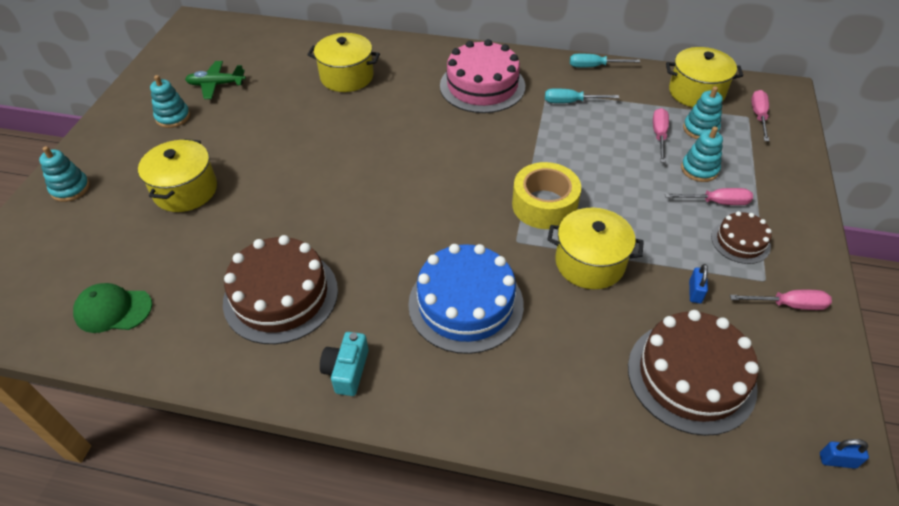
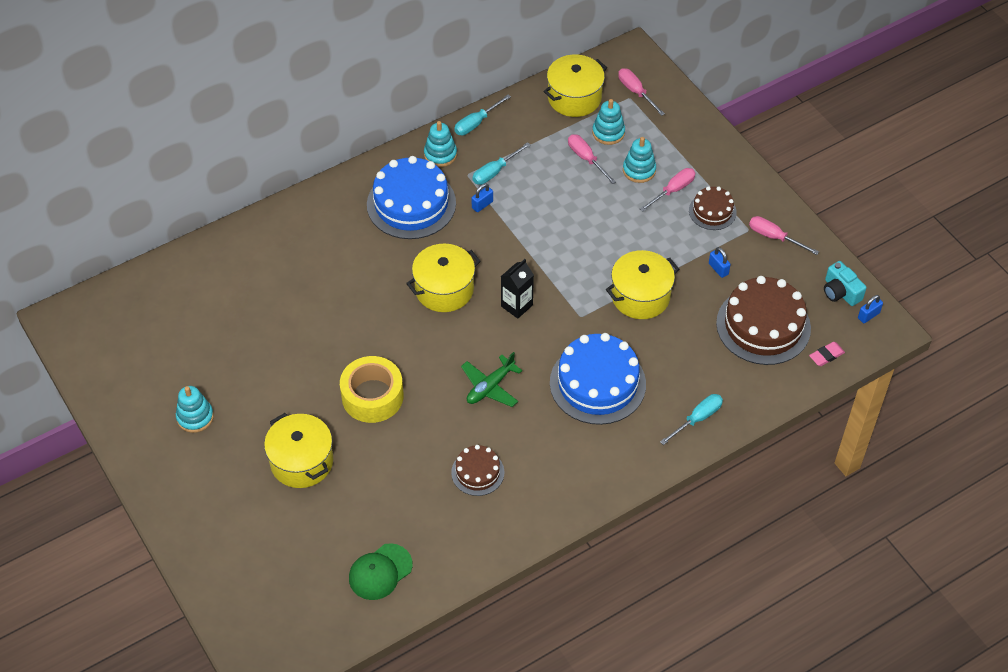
camera: 45 degrees left, 5 degrees up
turquoise stacking toy [39,146,90,202] -> turquoise stacking toy moved to [424,121,457,167]
green plane [185,61,246,99] -> green plane moved to [461,352,522,407]
brown cake [223,235,338,344] -> brown cake [451,445,504,496], size x0.53
yellow pot [307,33,380,92] -> yellow pot moved to [406,244,481,312]
turquoise camera [320,332,369,396] -> turquoise camera moved to [824,261,867,306]
pink cake [440,39,525,113] -> blue cake [367,156,456,239]
yellow tape [512,162,581,229] -> yellow tape moved to [340,356,404,423]
pink screwdriver [730,290,832,310] -> pink screwdriver turned 105 degrees counterclockwise [749,216,819,255]
none -> blue padlock [471,183,493,212]
none -> black carton [501,259,534,319]
none -> turquoise screwdriver [660,394,723,445]
none -> pink eraser [809,342,845,366]

